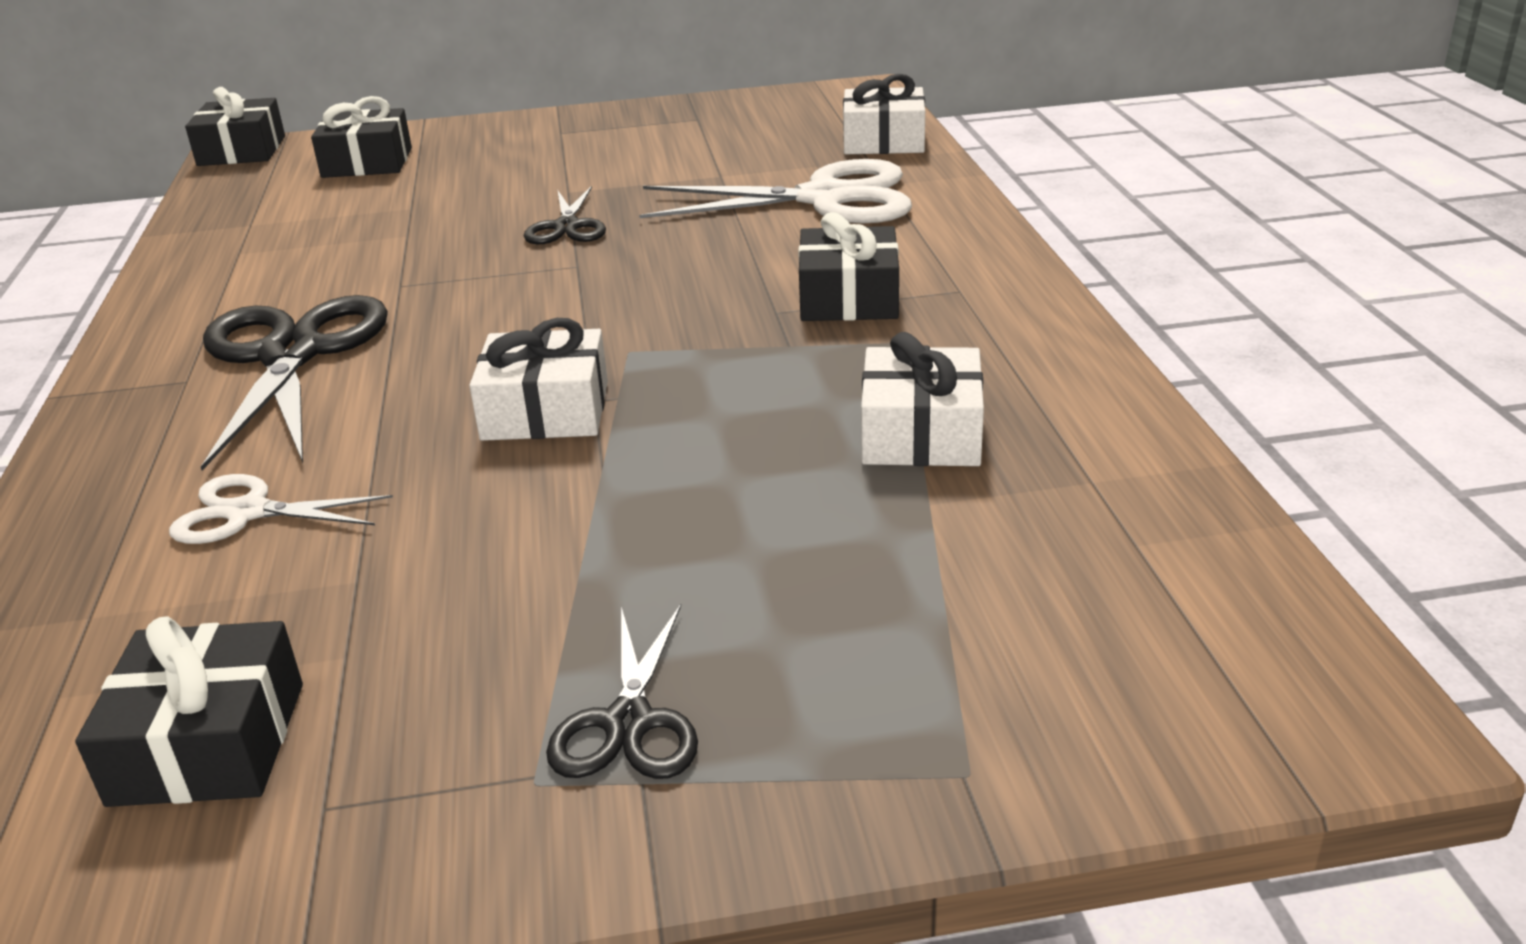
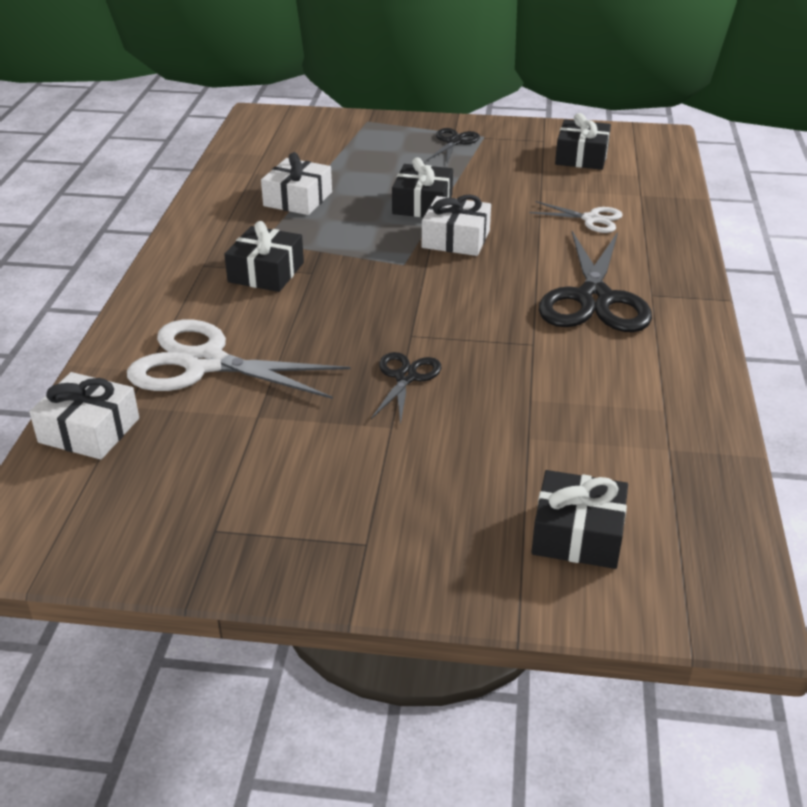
camera: 165 degrees left, 5 degrees up
black gift [185,87,285,166] -> black gift moved to [392,157,453,217]

